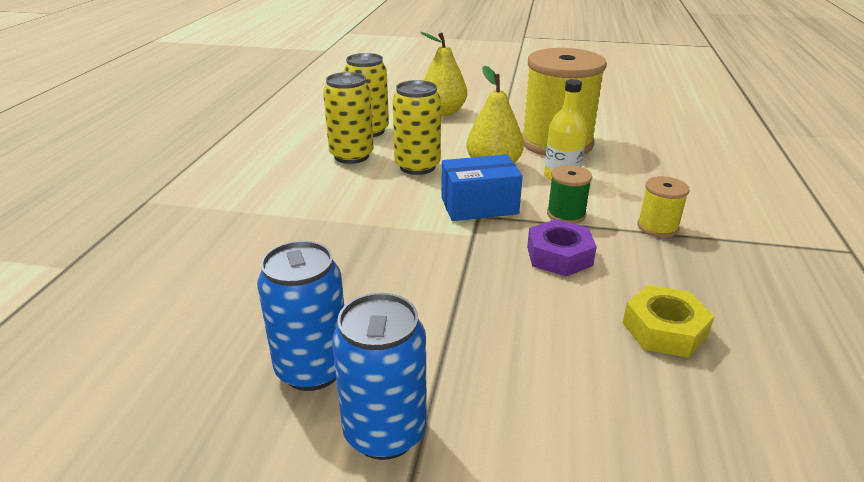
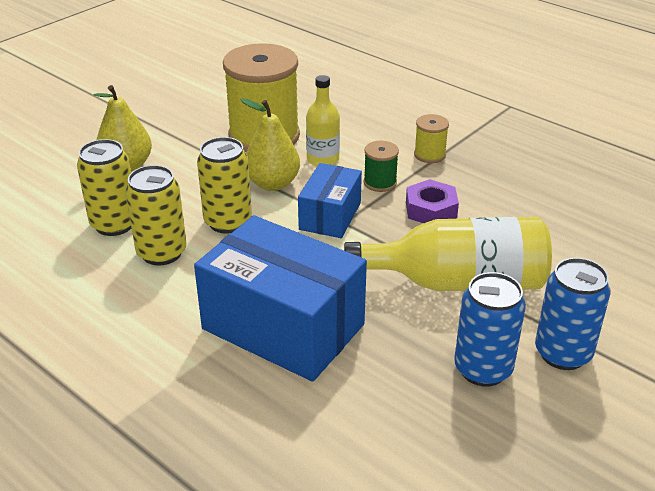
camera: 60 degrees left, 5 degrees up
yellow nut [623,285,715,358] -> none
none -> blue box [194,215,367,382]
none -> yellow bottle [344,217,552,291]

